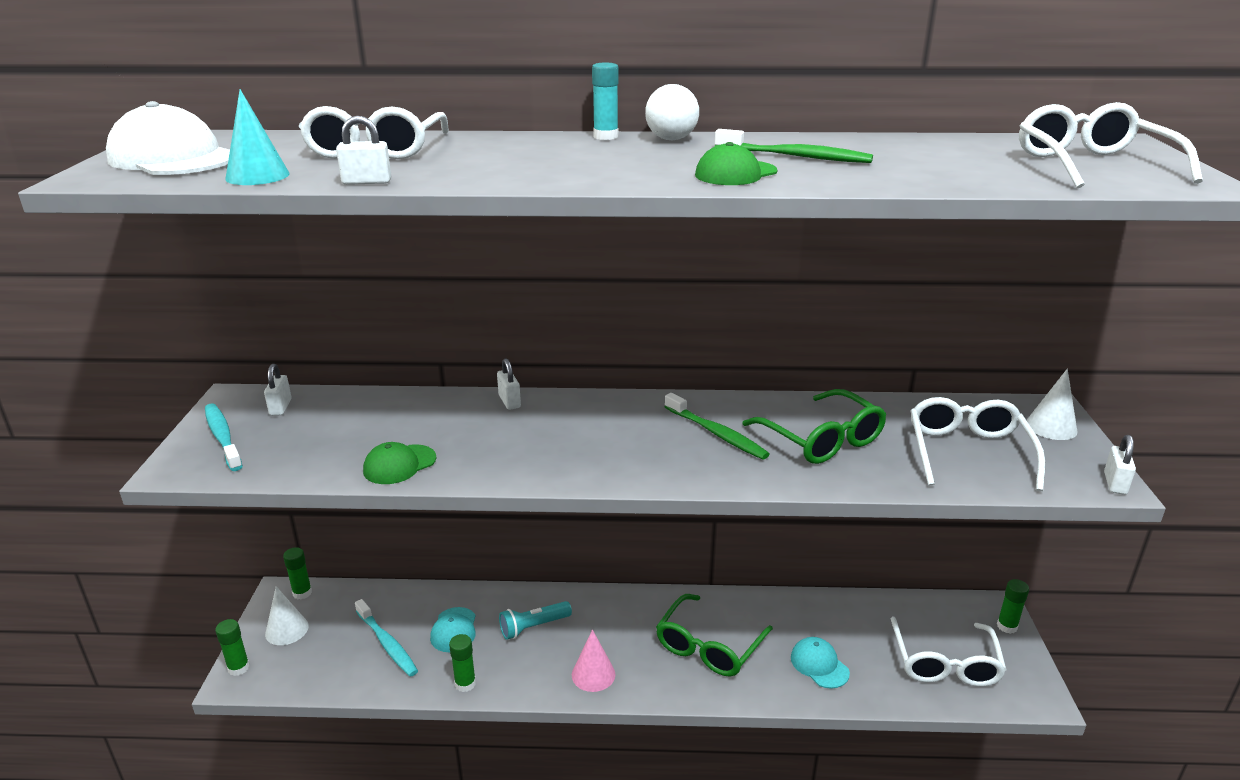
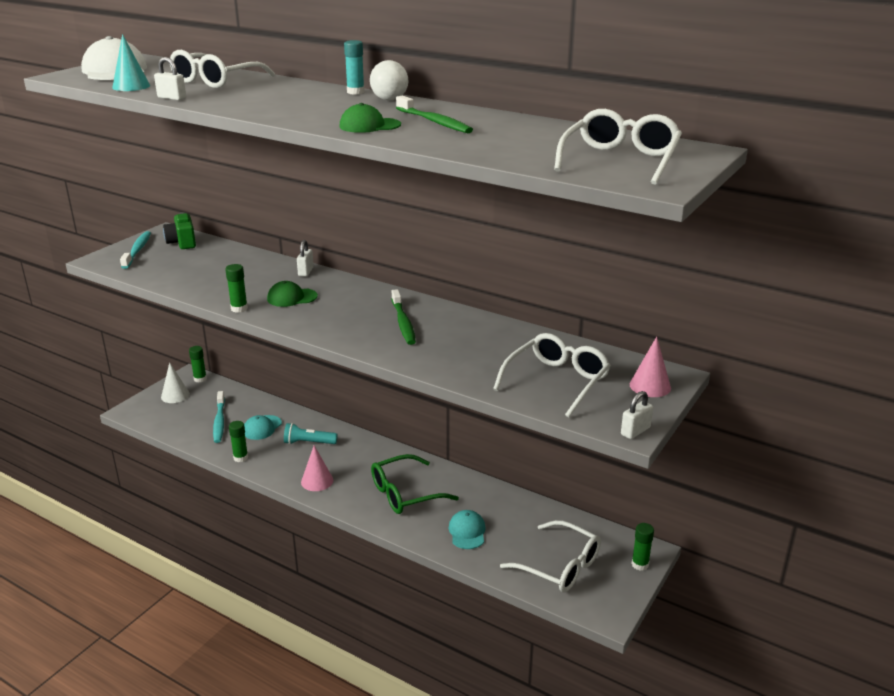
camera: 30 degrees right, 0 degrees up
green glue stick [215,619,250,676] -> green glue stick moved to [225,264,248,313]
white padlock [264,364,292,416] -> green camera [163,212,196,249]
green cap [363,442,436,484] -> green cap moved to [267,281,318,307]
green glasses [742,389,886,464] -> none
white glasses [891,616,1007,687] -> white glasses turned 90 degrees counterclockwise [500,520,601,593]
white cone [1026,369,1077,440] -> pink cone [630,337,671,397]

